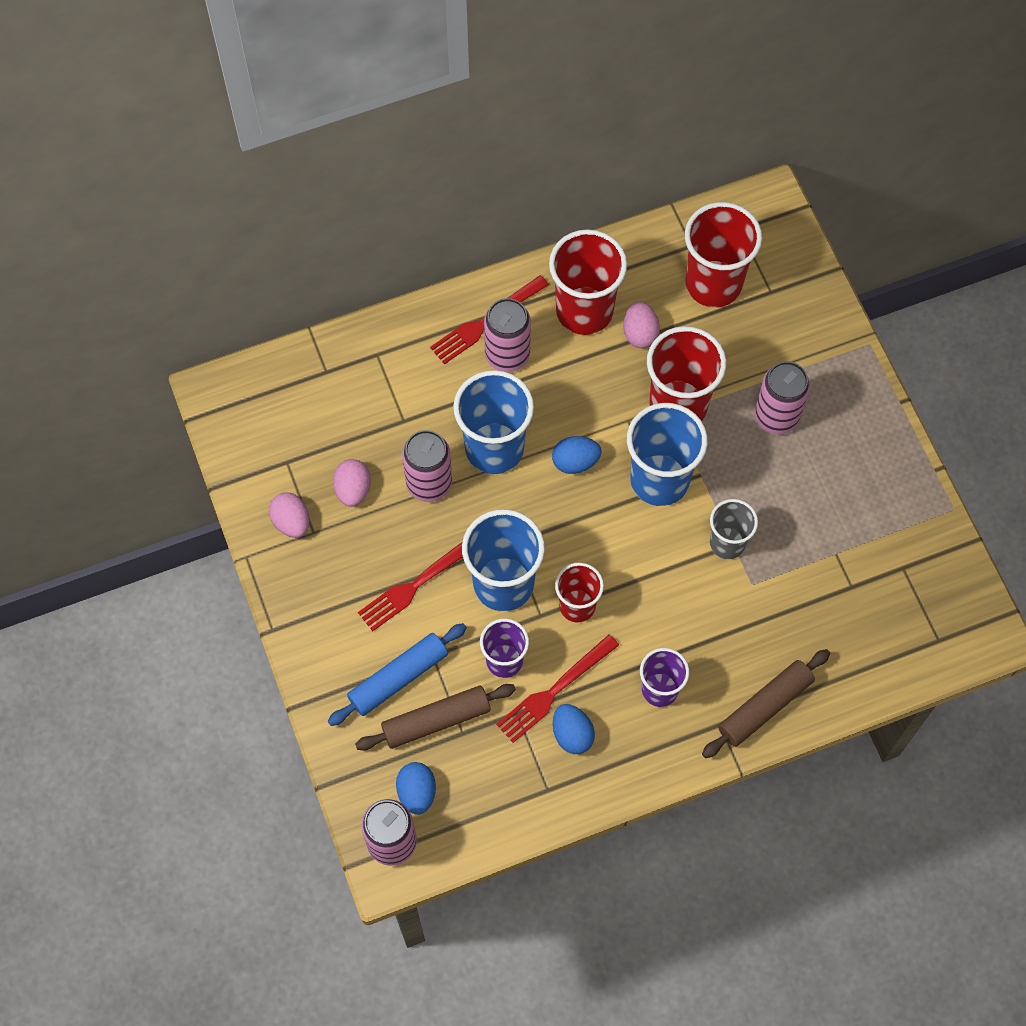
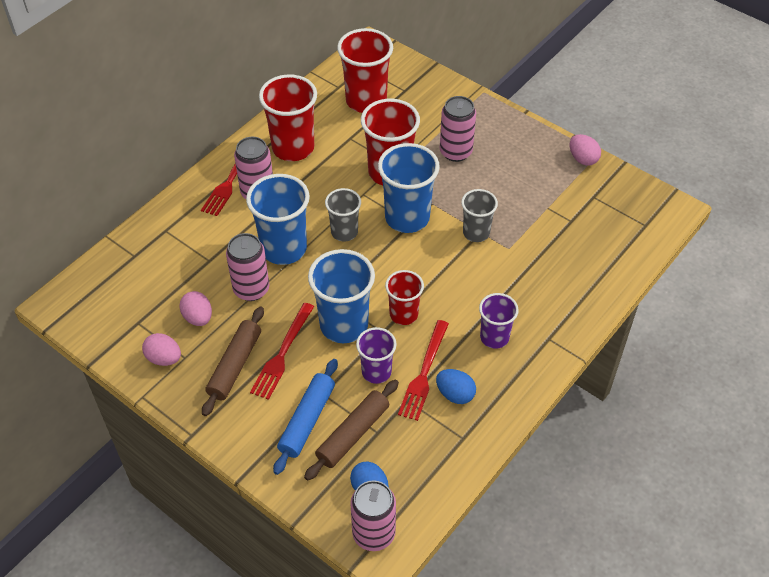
camera: 30 degrees left, 15 degrees down
blue egg [552,436,601,474] -> grey cup [325,188,361,241]
pink egg [623,301,660,349] -> pink egg moved to [570,134,601,166]
brown rolling pin [702,649,830,758] -> brown rolling pin moved to [202,307,264,416]

